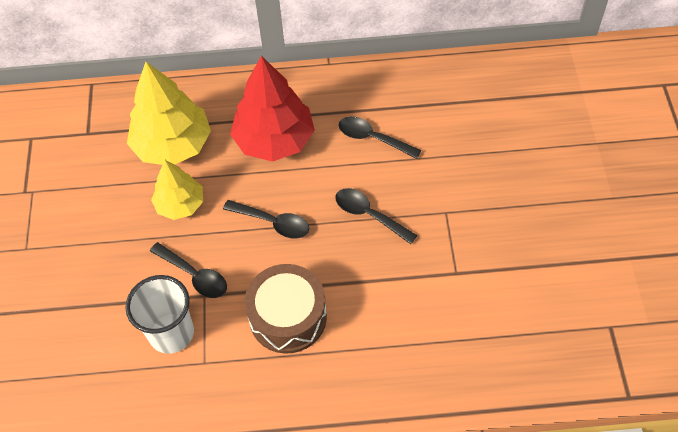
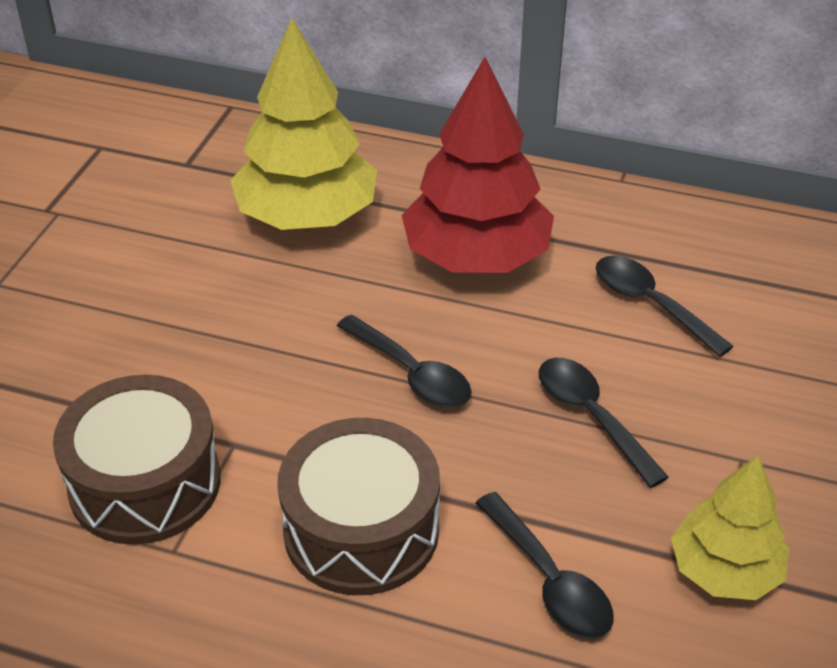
camera: 20 degrees right, 15 degrees down
white cup [125,275,194,354] -> brown drum [53,375,221,545]
black spoon [150,242,227,298] -> black spoon moved to [476,492,614,639]
yellow tree [151,160,203,220] -> yellow tree moved to [671,455,789,600]

